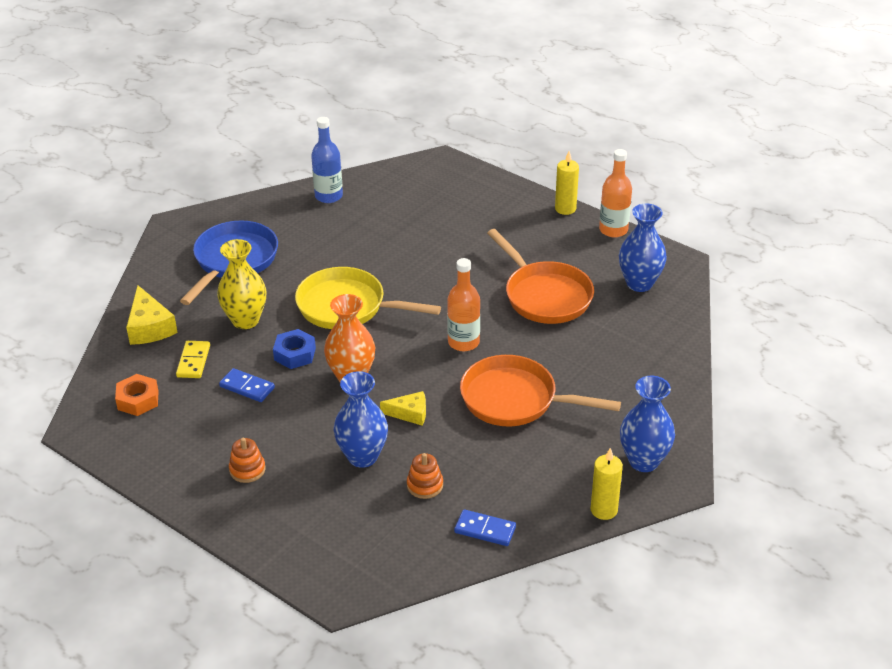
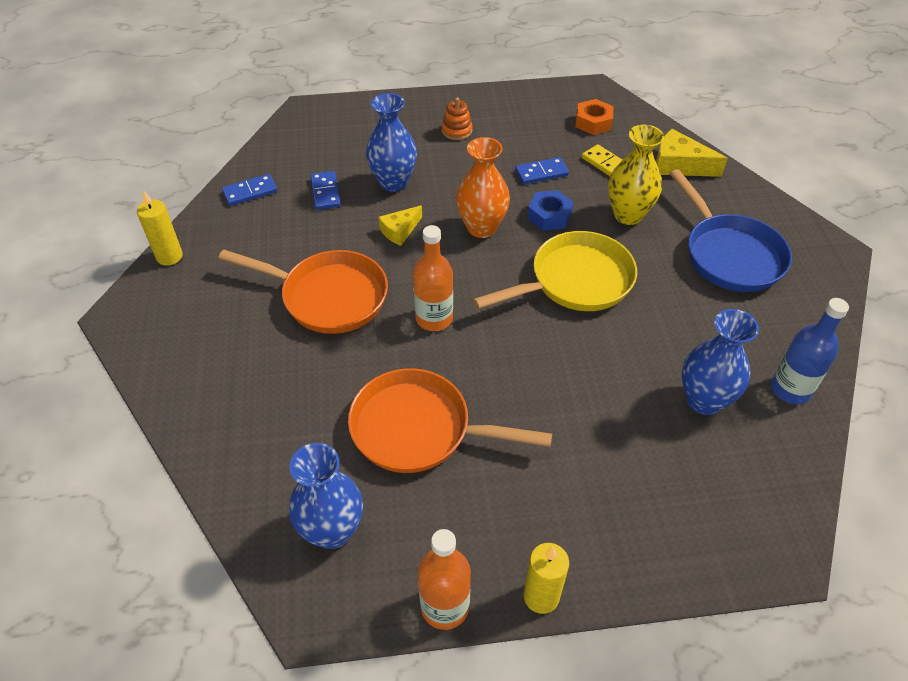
camera: 135 degrees right, 10 degrees up
orange stacking toy [407,453,443,499] -> blue domino [311,171,341,210]
orange pan [460,355,621,427] -> orange pan turned 45 degrees clockwise [218,250,388,334]
blue vase [620,376,675,472] -> blue vase moved to [682,309,759,415]

